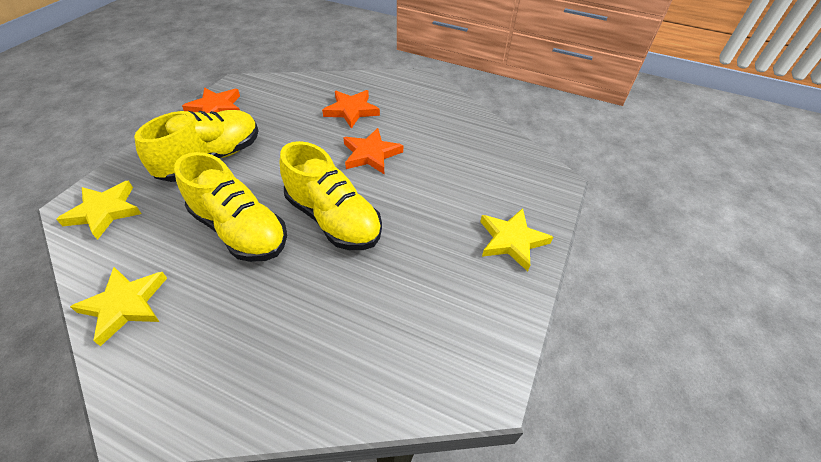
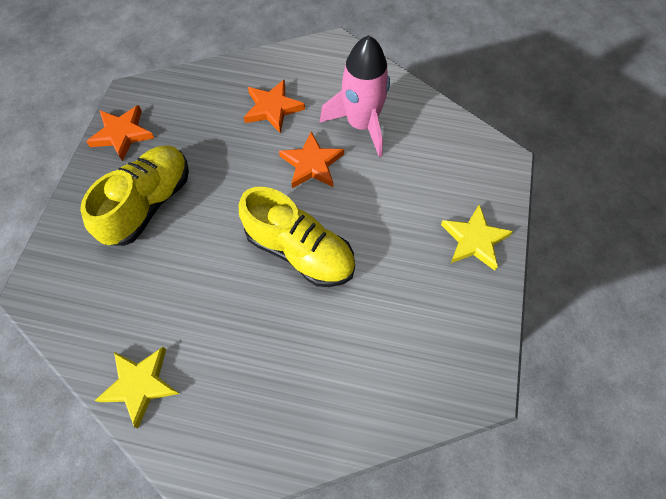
camera: 10 degrees left, 15 degrees up
yellow star [56,180,142,240] -> none
yellow shoe [174,152,287,262] -> none
none -> pink rocket [319,35,390,157]

